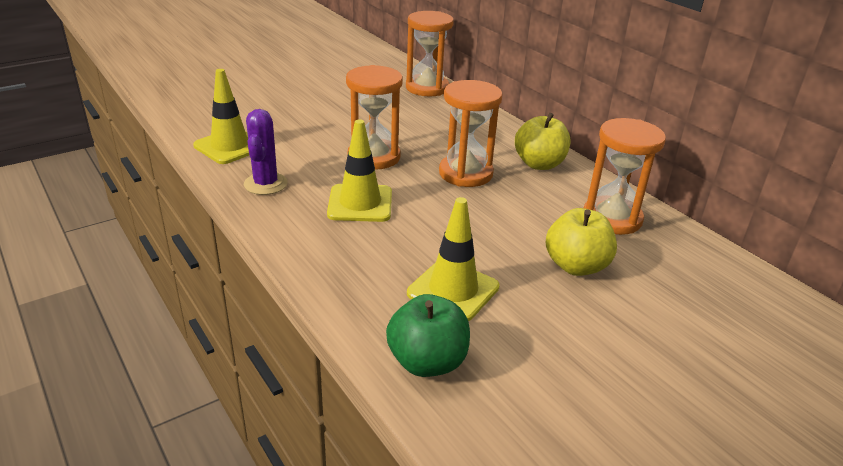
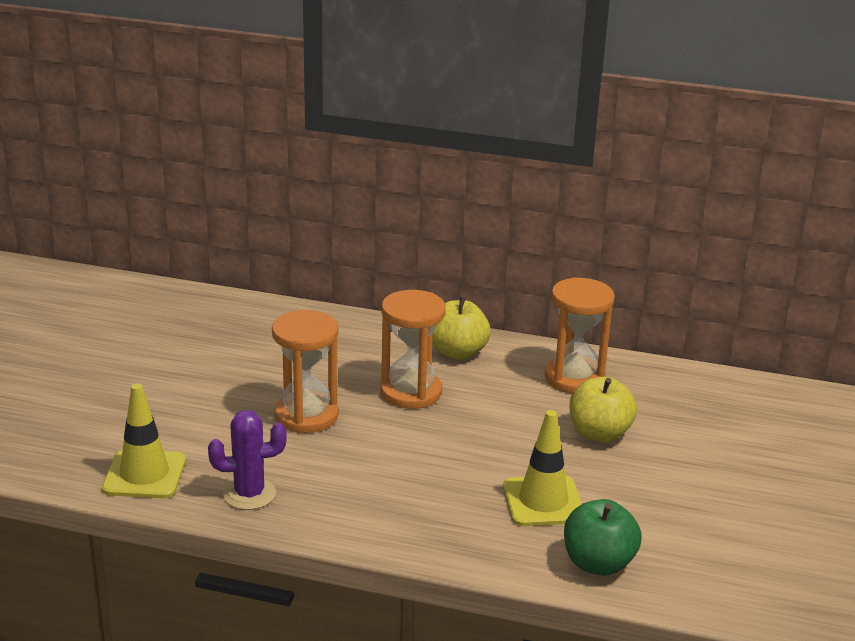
camera: 40 degrees left, 5 degrees down
purple cactus [244,109,288,195] -> purple cactus turned 60 degrees counterclockwise [208,410,287,510]
yellow traffic cone [327,119,392,222] -> none
orange hourglass [406,11,454,96] -> none

